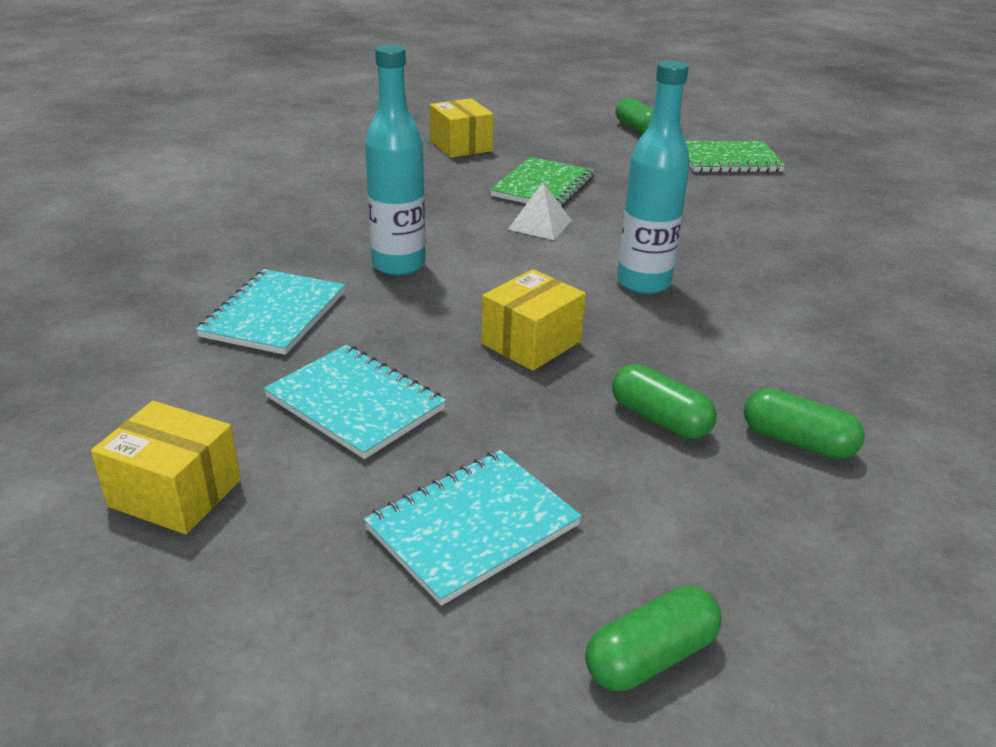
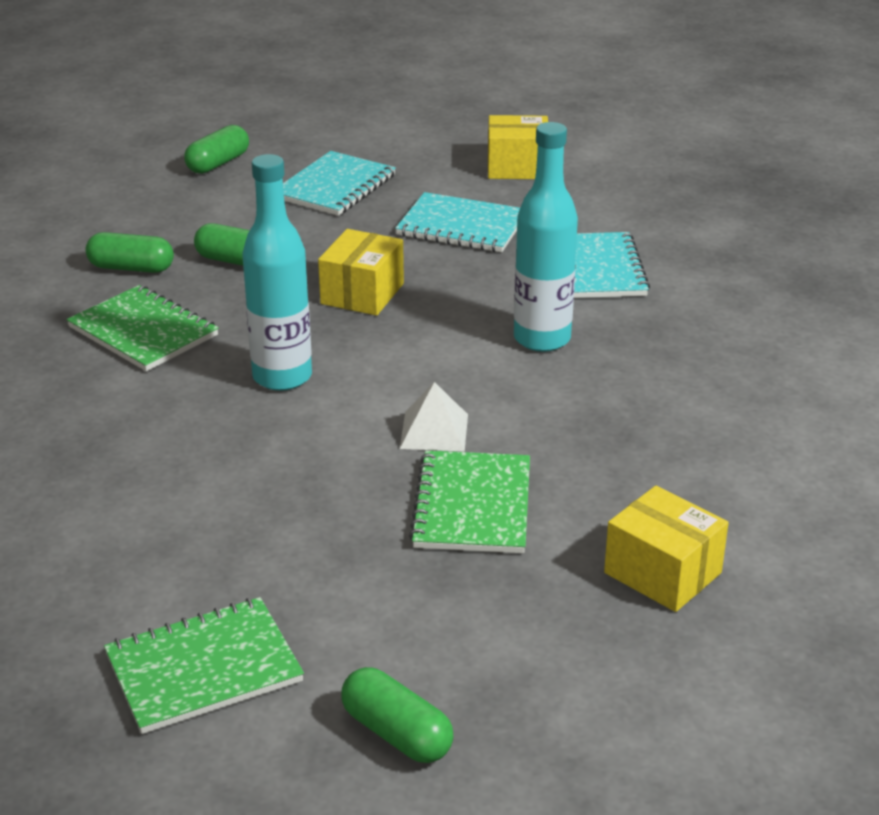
camera: 160 degrees right, 0 degrees up
none -> green notebook [67,285,219,371]

